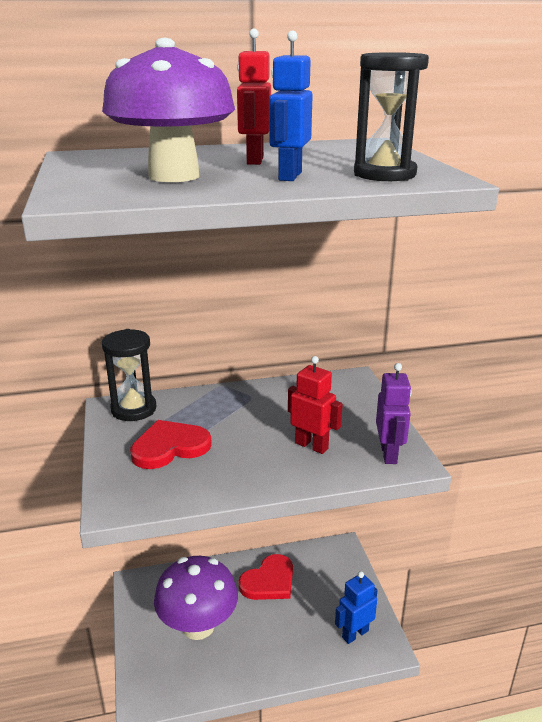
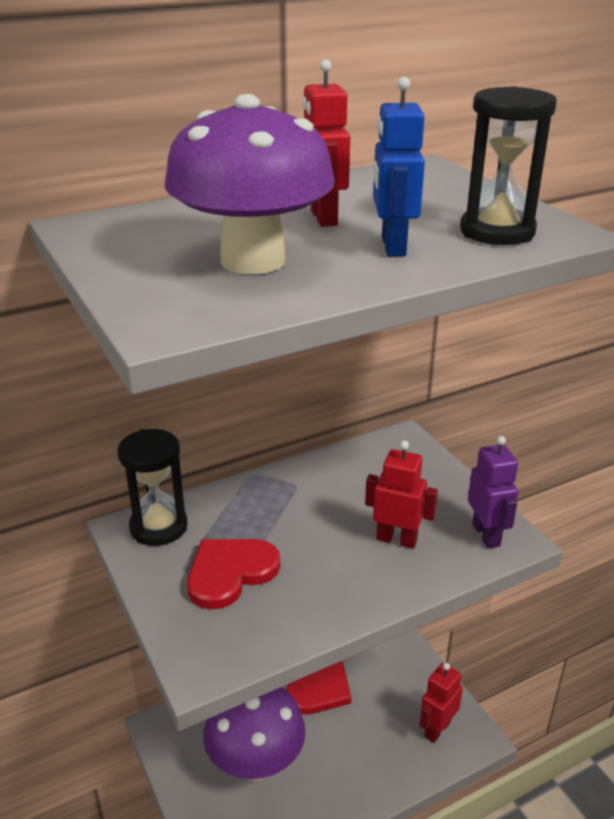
camera: 15 degrees left, 5 degrees up
blue robot [335,571,377,644] -> red robot [419,663,463,743]

